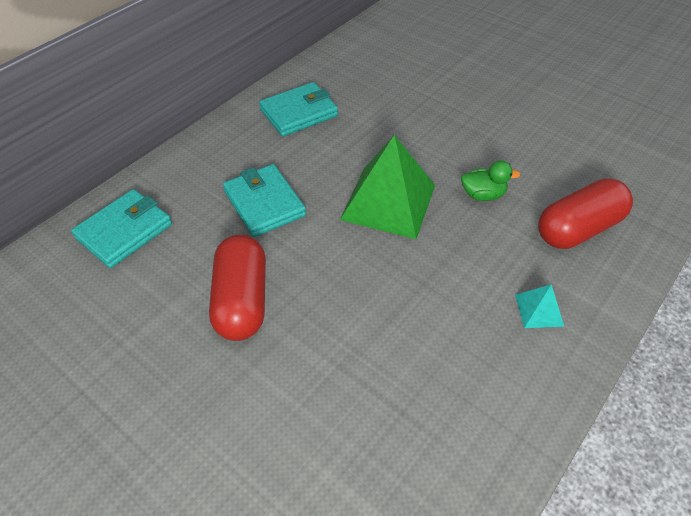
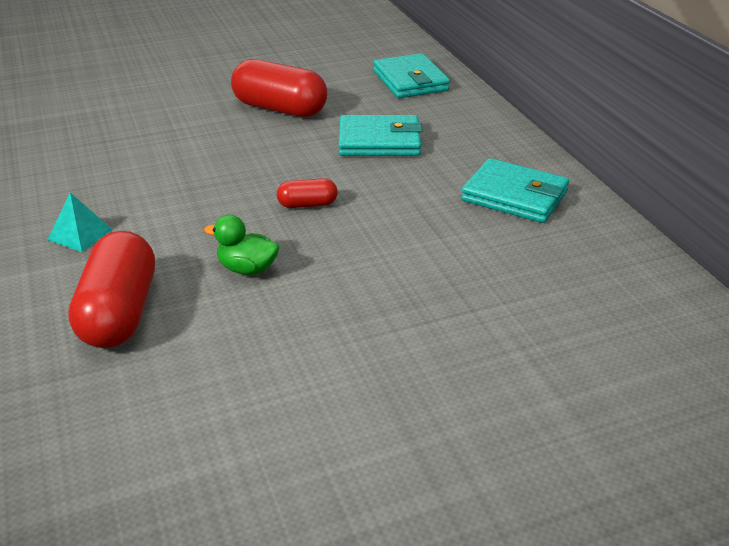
camera: 120 degrees right, 15 degrees down
turquoise wallet [259,82,338,136] -> turquoise wallet turned 60 degrees counterclockwise [461,158,569,223]
green pyramid [340,135,435,239] -> red capsule [277,178,338,208]
green duck [461,160,520,201] -> green duck turned 75 degrees clockwise [204,215,280,275]

